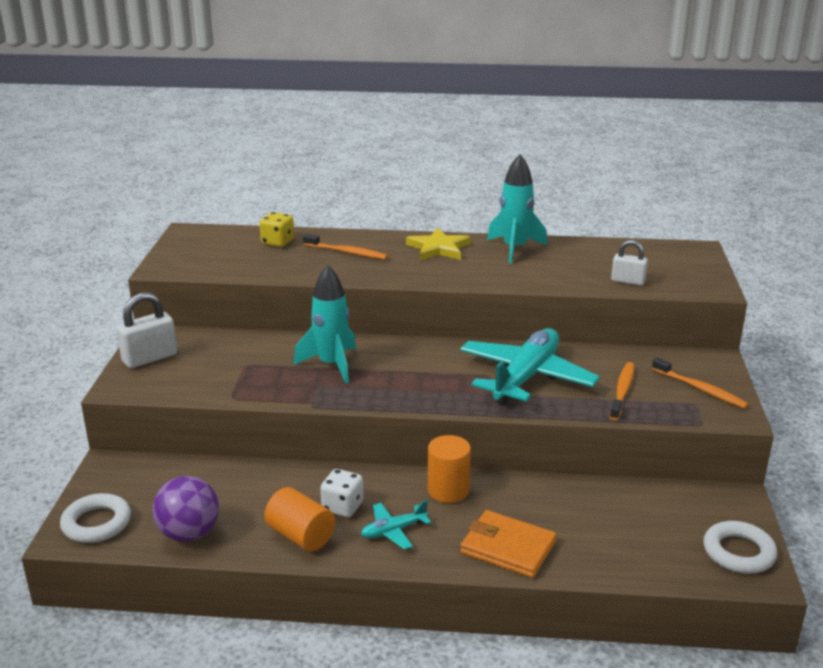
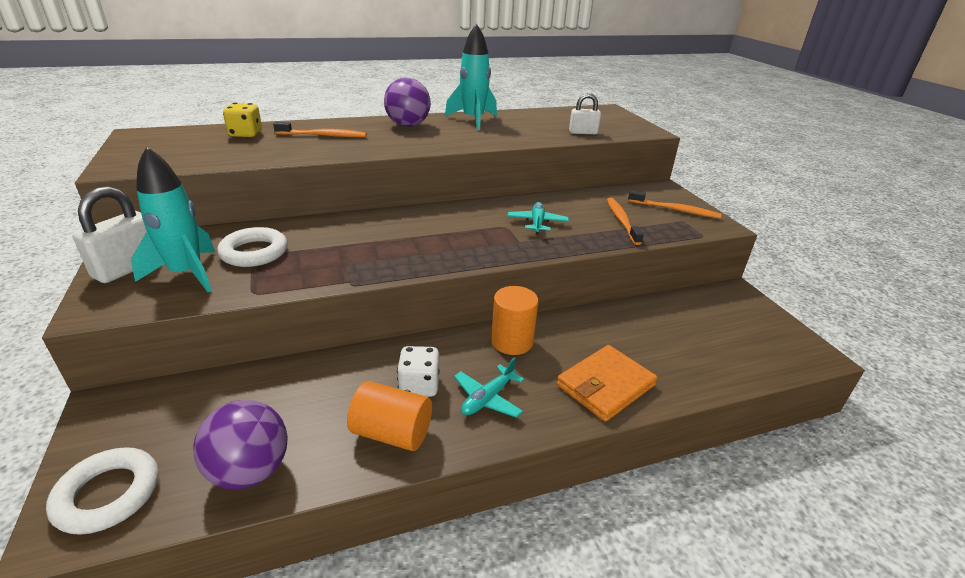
camera: 25 degrees left, 5 degrees up
turquoise rocket [294,265,356,384] -> turquoise rocket moved to [131,146,215,292]
yellow star [406,227,471,260] -> purple ball [384,78,431,127]
turquoise plane [460,328,600,405] -> turquoise plane [507,202,569,235], size x0.46
orange wallet [461,510,557,578] -> orange wallet turned 45 degrees counterclockwise [557,345,657,422]
white ring [703,521,777,574] -> white ring moved to [217,227,288,267]

